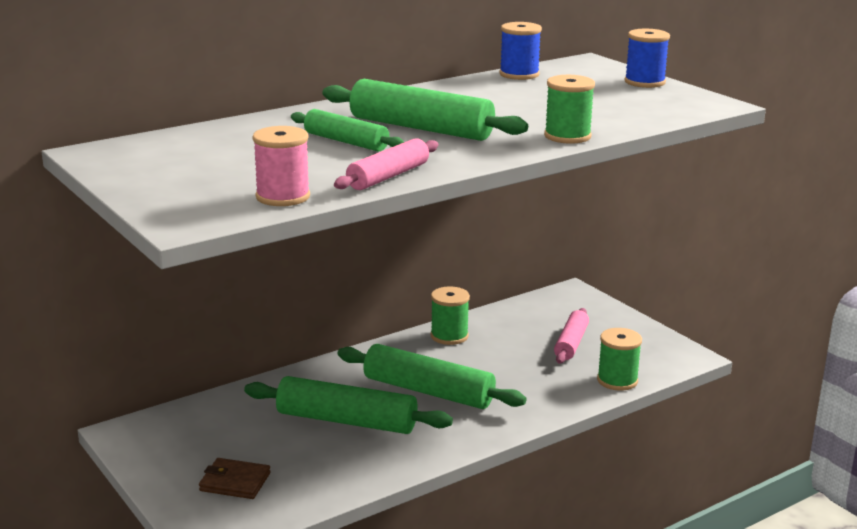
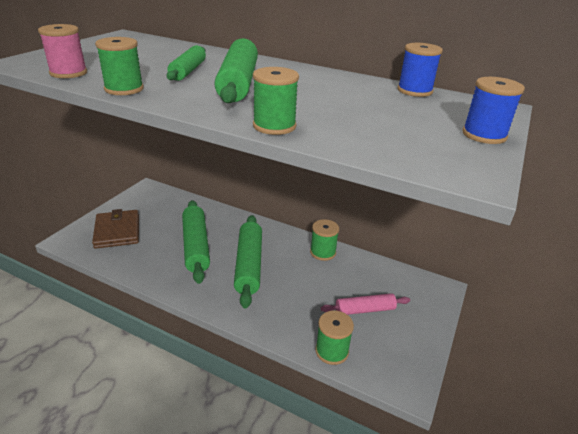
camera: 60 degrees right, 10 degrees up
brown wallet [199,458,270,499] -> brown wallet [92,209,139,249], size x1.60
pink rolling pin [334,138,438,190] -> green spool [95,37,144,95]

